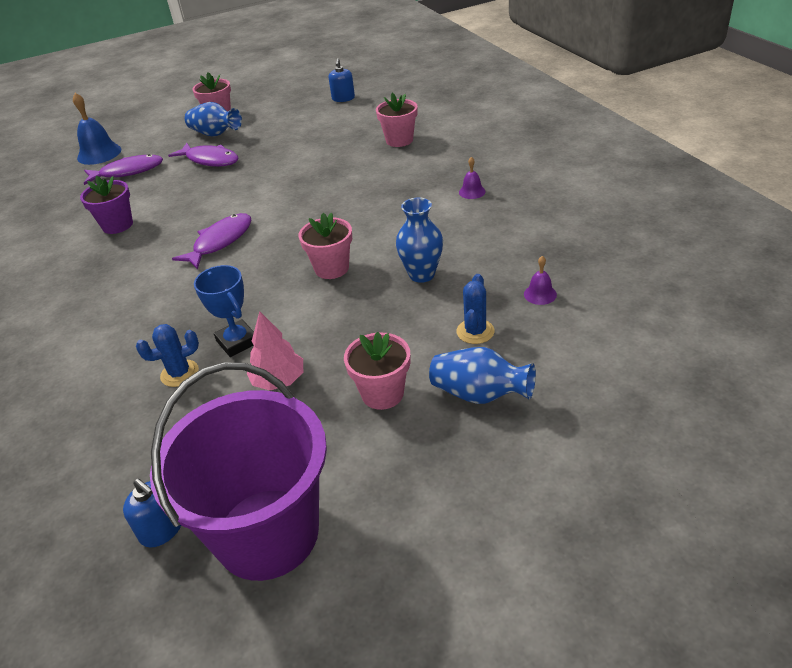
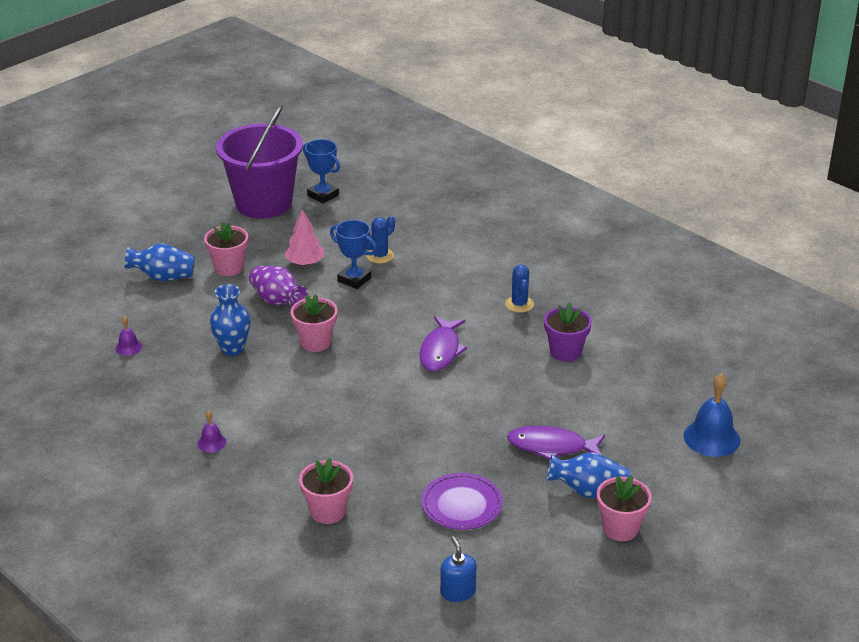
camera: 155 degrees right, 5 degrees down
purple fish [84,154,163,185] -> none
blue soap dispenser [123,479,181,547] -> blue trophy [303,139,340,204]
blue cactus [456,274,495,344] -> blue cactus moved to [505,264,534,313]
none -> purple vase [249,266,308,307]
none -> purple plate [421,473,503,530]

